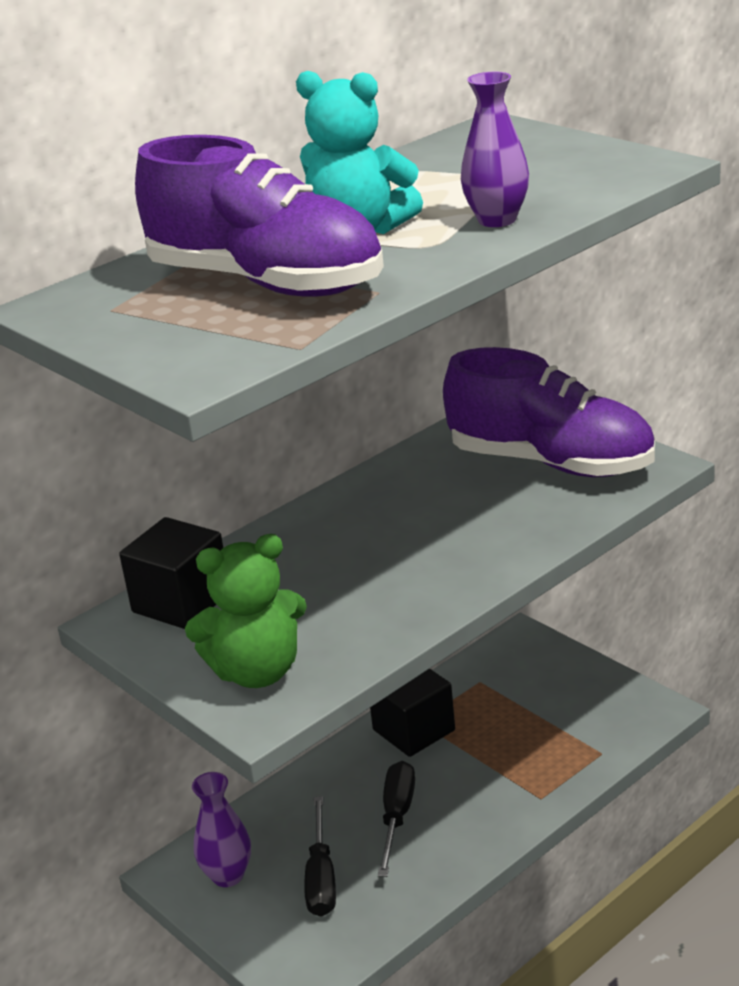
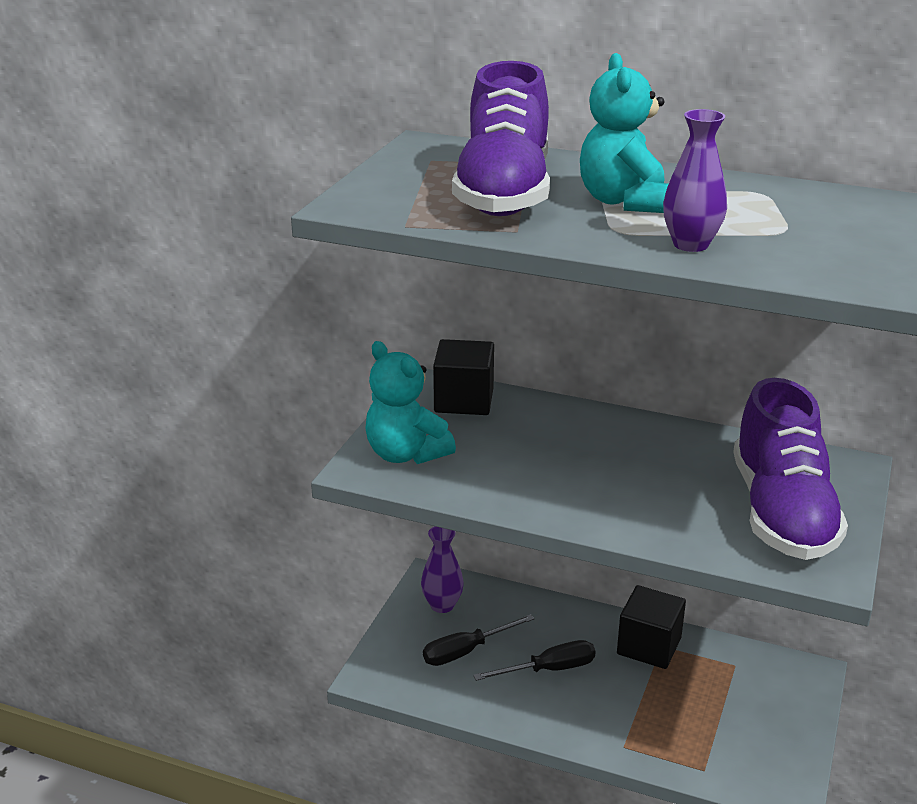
camera: 60 degrees right, 0 degrees up
green teddy bear [185,534,307,688] -> turquoise teddy bear [365,341,456,464]

